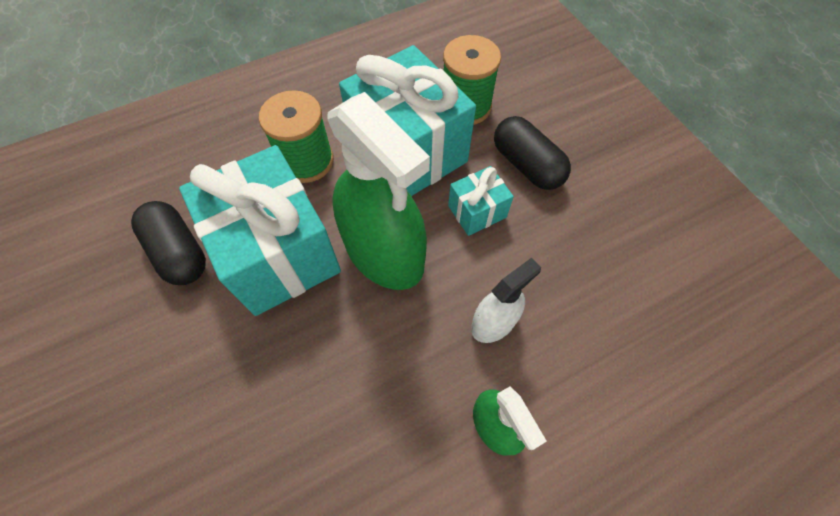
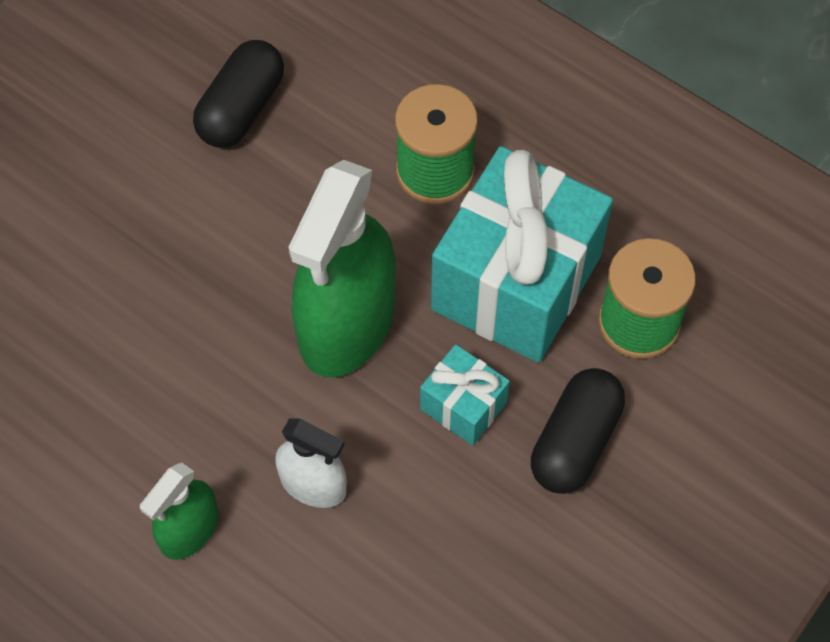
camera: 65 degrees right, 0 degrees up
turquoise gift [179,145,341,316] -> none

